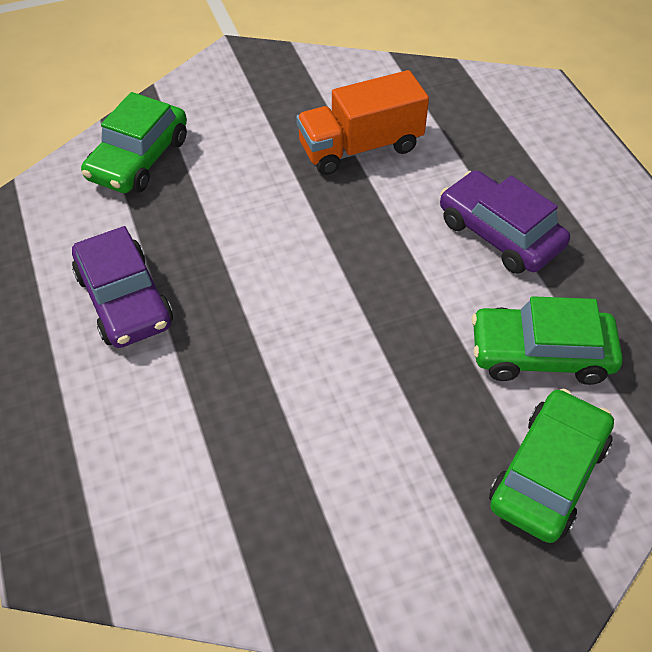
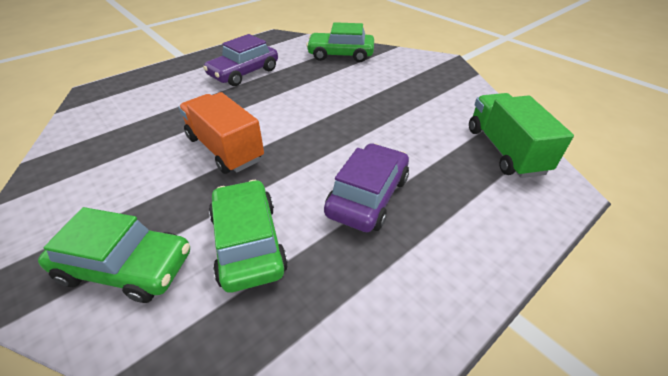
camera: 70 degrees right, 10 degrees down
orange truck [296,70,429,175] -> orange truck moved to [179,92,264,174]
none -> green truck [469,93,574,178]

